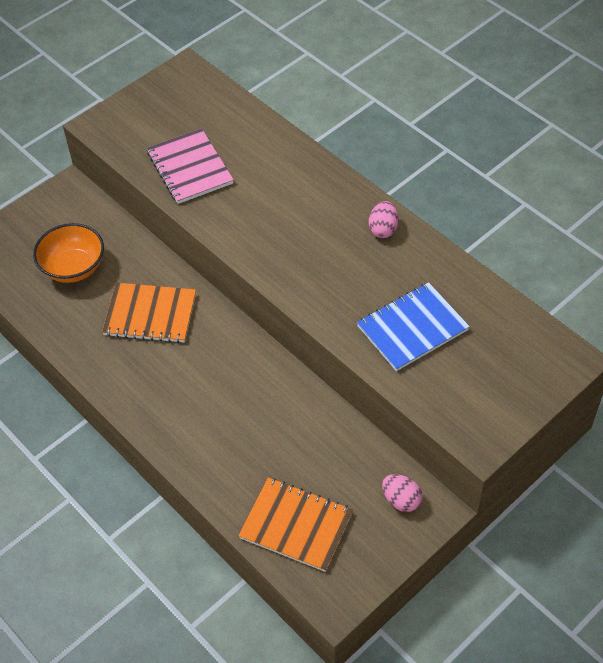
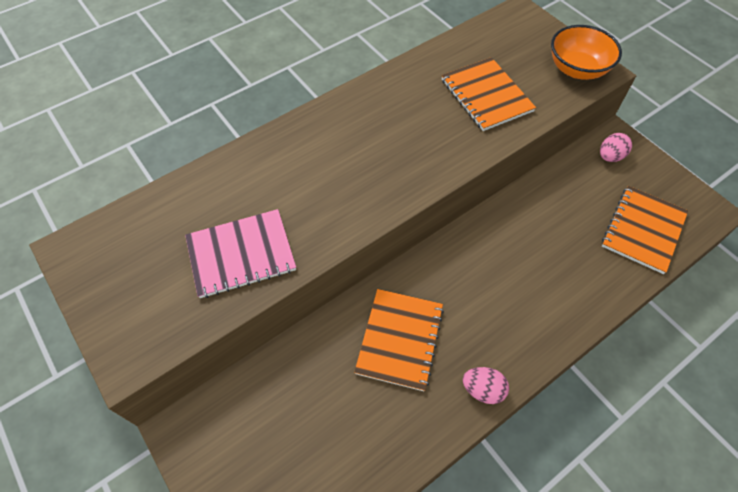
camera: 85 degrees left, 5 degrees up
orange bowl [33,223,104,283] -> orange bowl moved to [551,25,622,80]
blue notebook [357,282,470,371] -> orange notebook [441,57,536,131]
pink egg [369,201,399,238] -> pink egg moved to [463,367,509,404]

